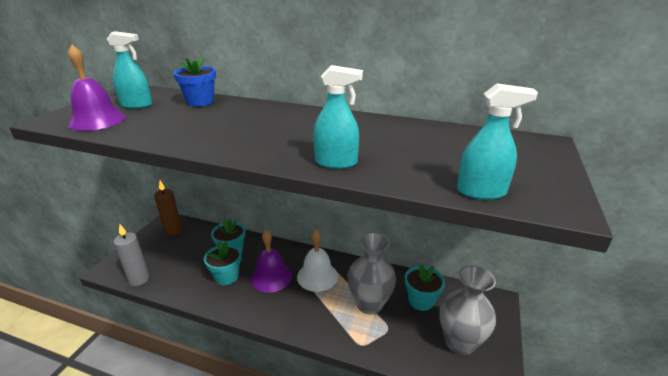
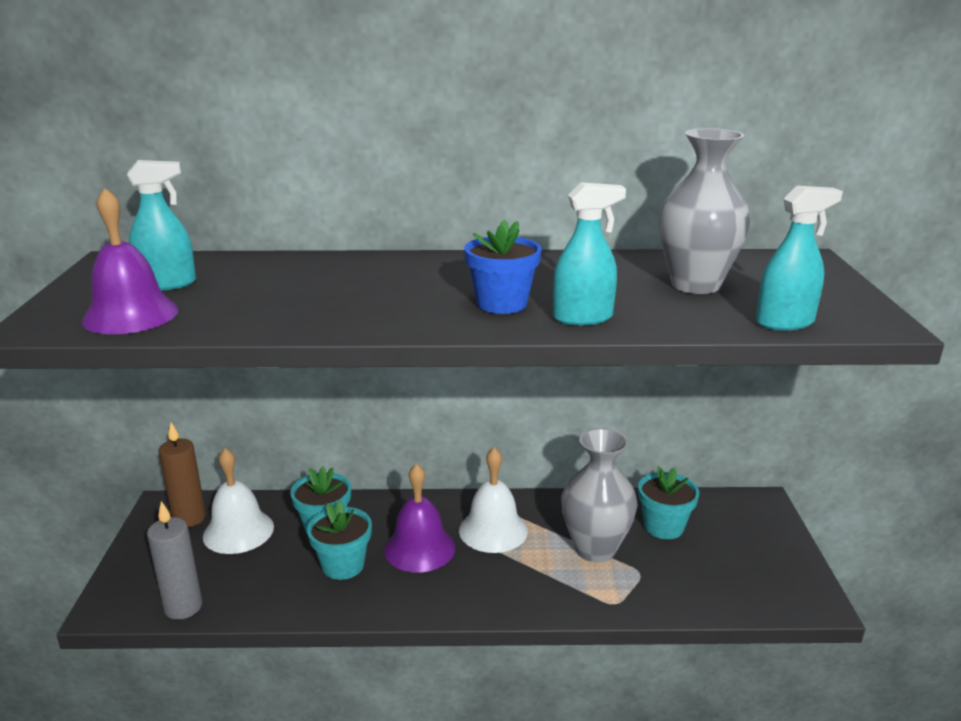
camera: 20 degrees left, 5 degrees down
blue flower pot [173,57,216,107] -> blue flower pot moved to [464,220,542,314]
grey vase [440,265,496,355] -> grey vase moved to [659,128,750,294]
none -> white bell [203,448,274,554]

